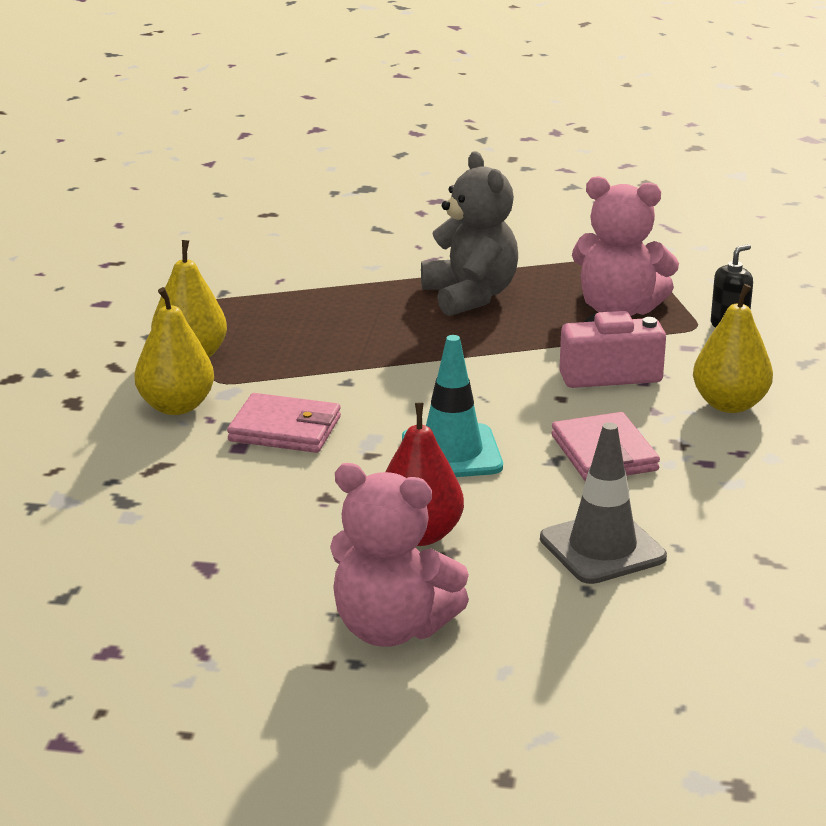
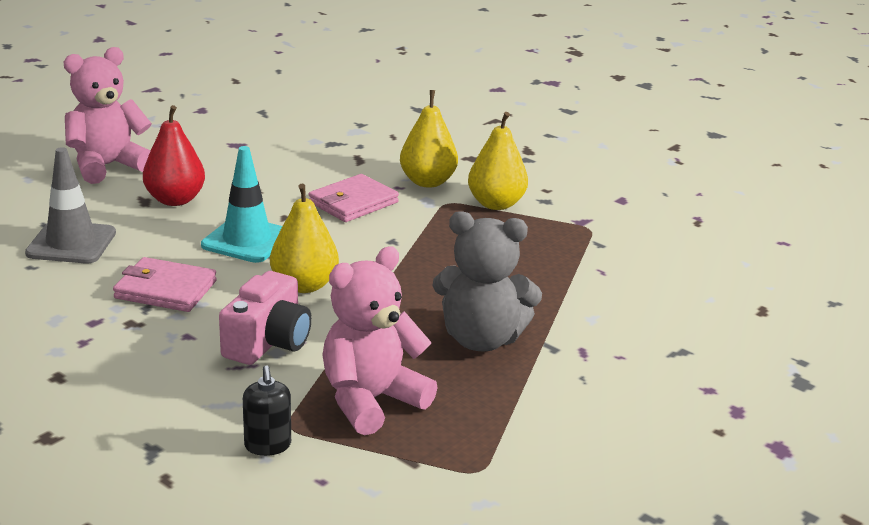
camera: 120 degrees right, 0 degrees up
yellow pear [693,284,773,413] -> yellow pear moved to [270,184,339,293]

